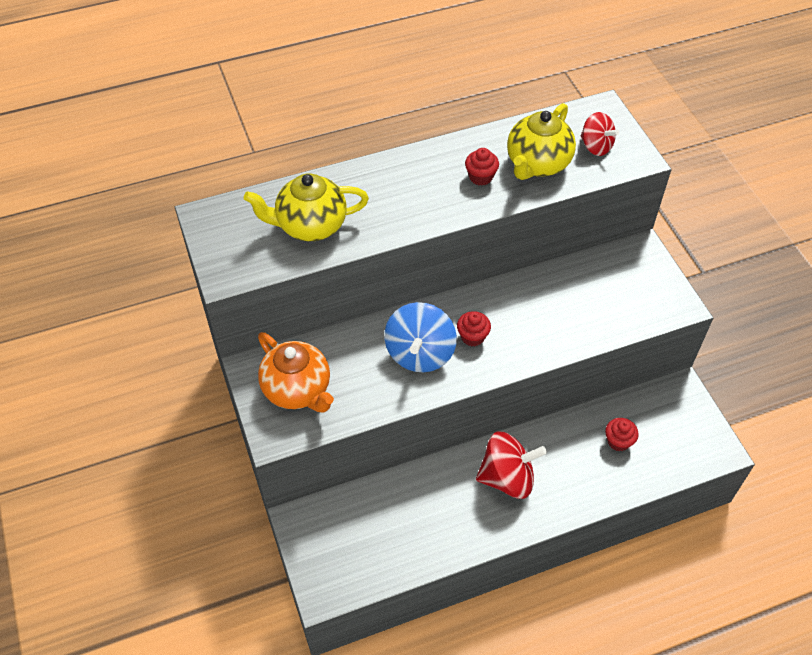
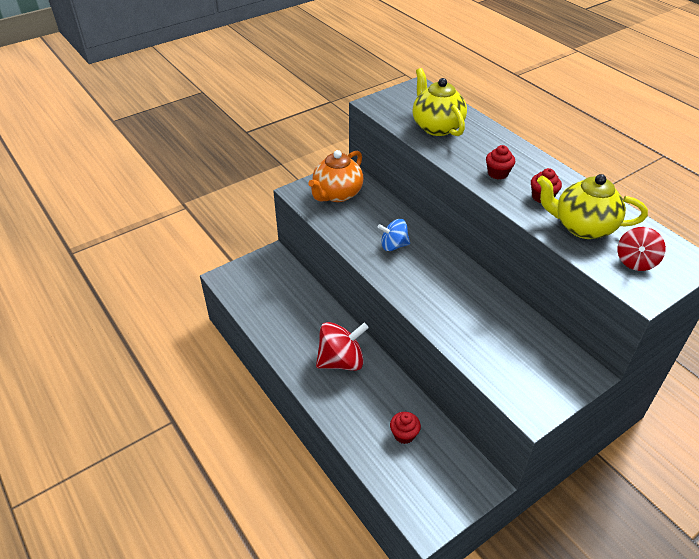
camera: 75 degrees right, 10 degrees down
blue spinning top [384,302,457,372] -> blue spinning top [378,219,410,251], size x0.62
red cupcake [457,311,491,346] -> red cupcake moved to [486,145,515,179]
red spinning top [476,432,547,499] -> red spinning top turned 90 degrees counterclockwise [316,322,369,371]

